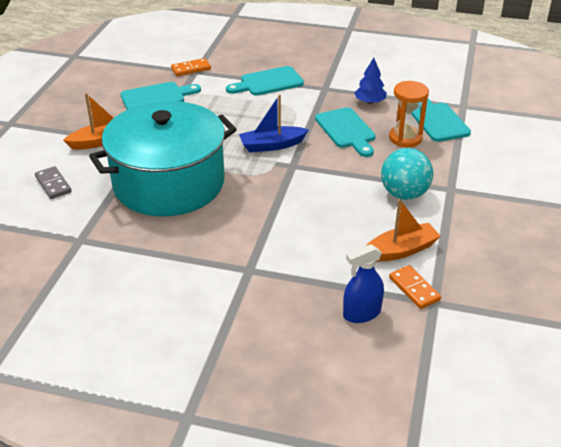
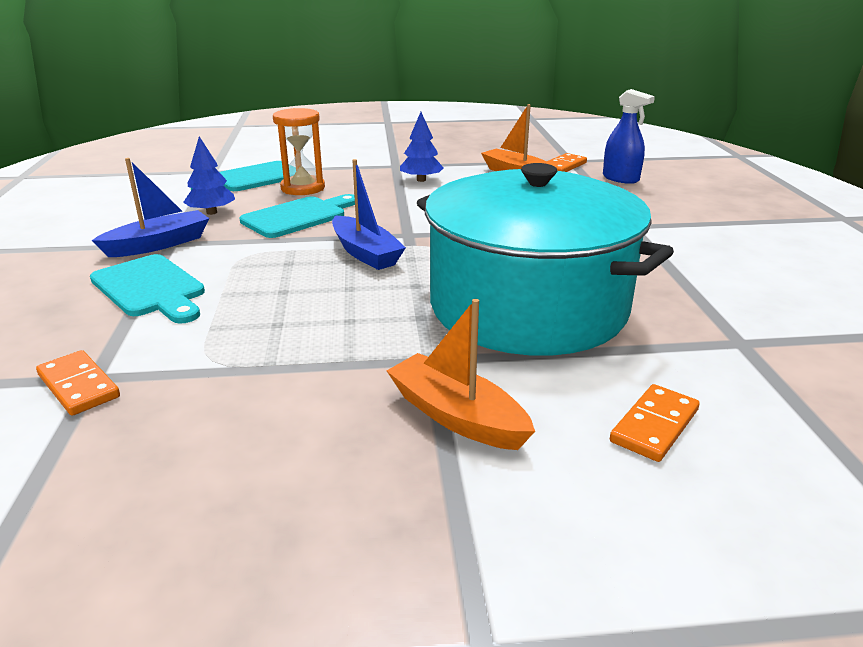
camera: 110 degrees left, 10 degrees down
grey domino [35,166,72,199] -> orange domino [610,384,700,462]
turquoise cutting board [121,82,201,110] -> none
turquoise ball [381,148,433,200] -> blue tree [400,112,444,182]
none -> blue boat [91,158,209,257]

